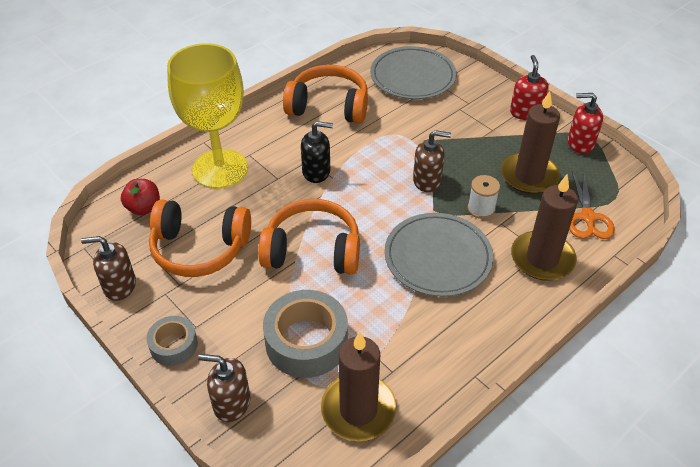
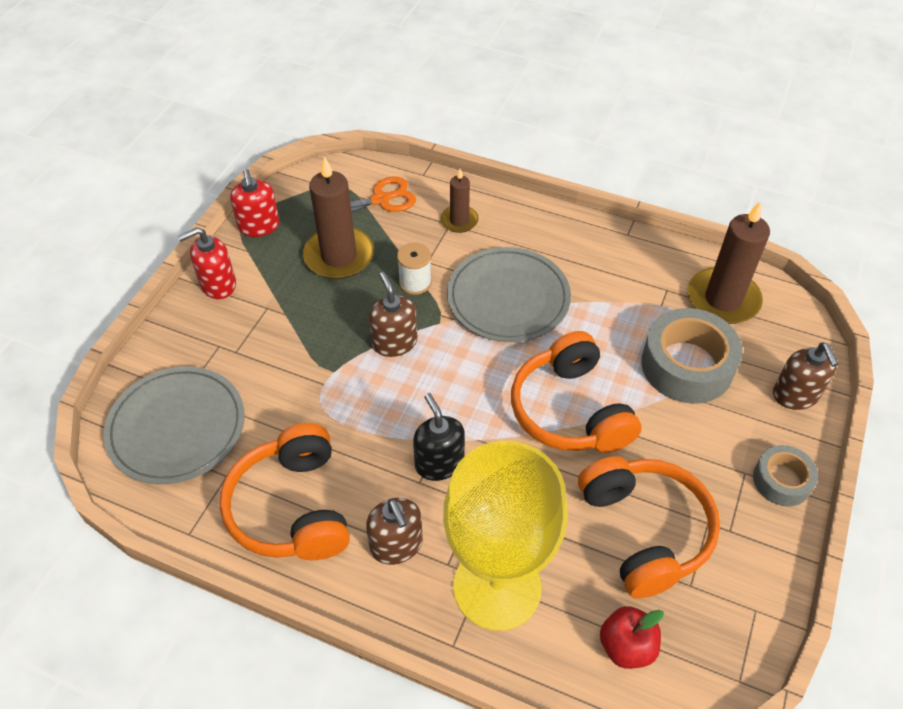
camera: 115 degrees left, 5 degrees up
brown soap dispenser [81,236,136,301] -> brown soap dispenser moved to [366,498,423,565]
brown candle [511,174,578,281] -> brown candle [441,169,479,233], size x0.55

